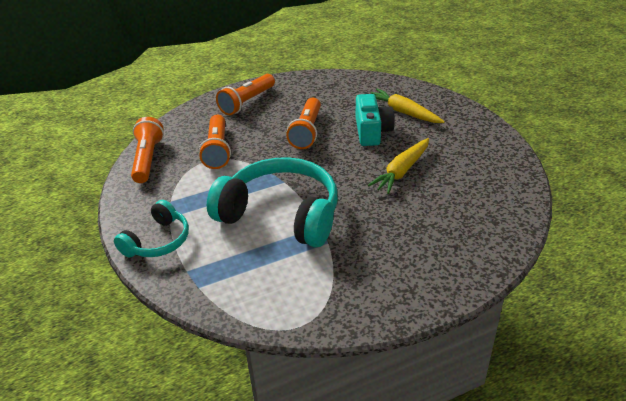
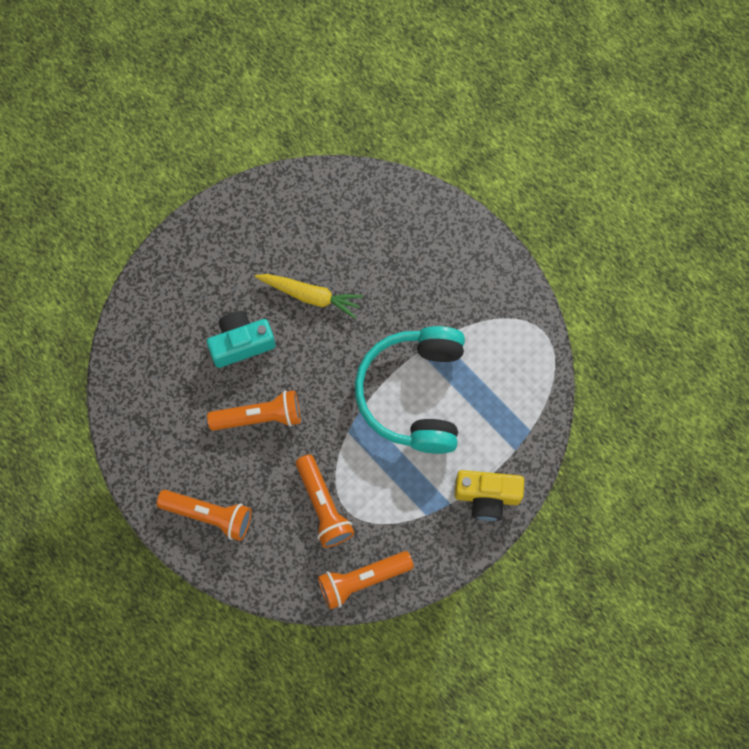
camera: 110 degrees left, 35 degrees up
turquoise headphones [114,200,189,257] -> yellow camera [455,470,524,521]
orange flashlight [199,115,231,169] -> orange flashlight turned 90 degrees clockwise [296,454,354,548]
yellow carrot [371,89,445,123] -> none

